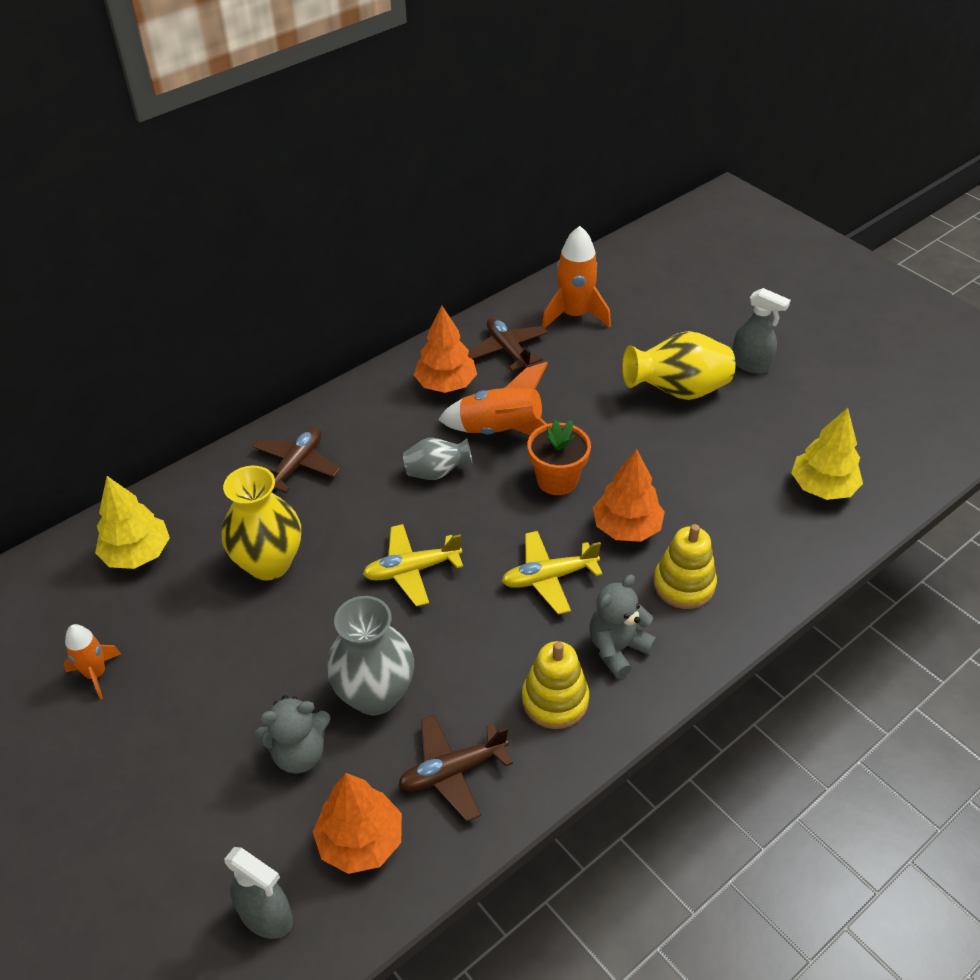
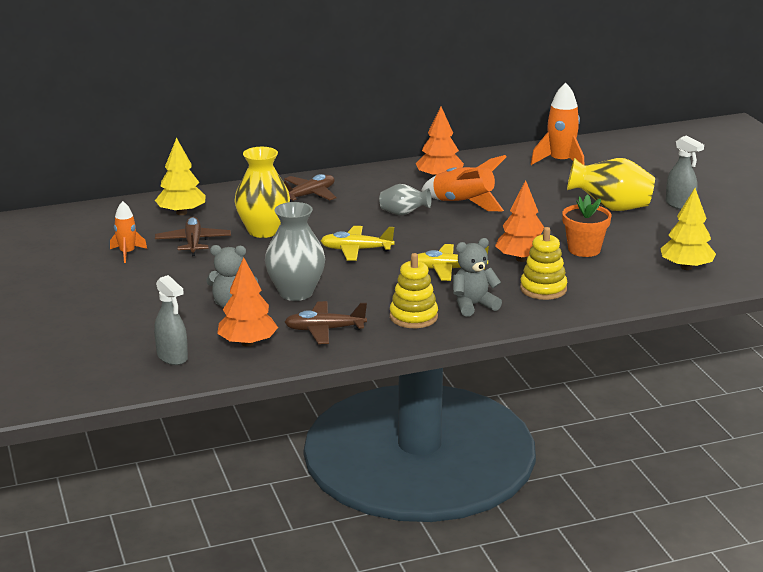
camera: 20 degrees right, 20 degrees down
brown plane [468,317,548,371] -> brown plane moved to [155,217,231,256]
orange flower pot [527,420,591,495] -> orange flower pot moved to [562,194,611,257]

